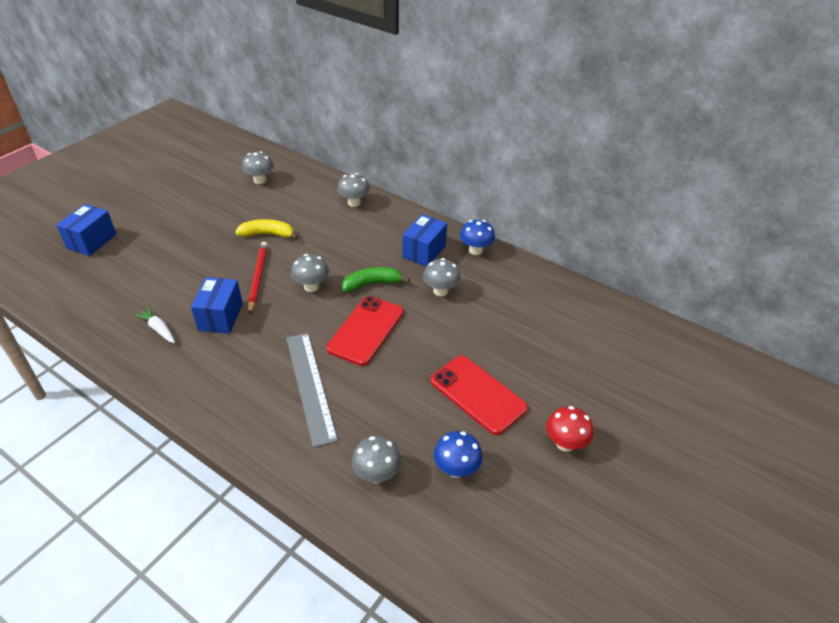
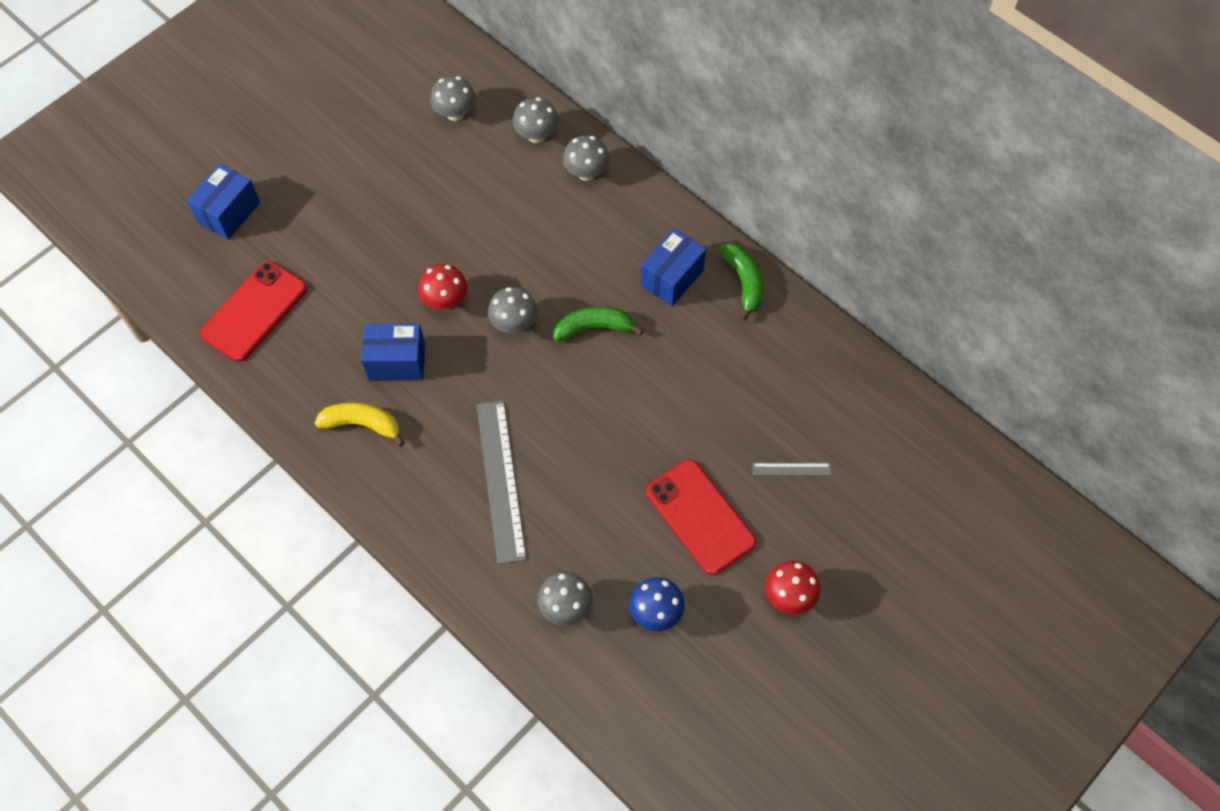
camera: 10 degrees right, 20 degrees up
white carrot [134,307,175,343] -> none
blue box [191,277,243,334] -> blue box turned 75 degrees clockwise [361,324,425,380]
yellow banana [235,219,298,240] -> yellow banana moved to [315,402,405,446]
red pencil [248,242,268,314] -> red mushroom [418,264,468,310]
red phone [326,296,404,366] -> red phone moved to [200,261,307,362]
grey mushroom [423,258,461,296] -> grey mushroom moved to [512,97,559,143]
blue mushroom [460,220,495,255] -> green banana [719,243,763,321]
none -> grey ruler [752,463,831,475]

